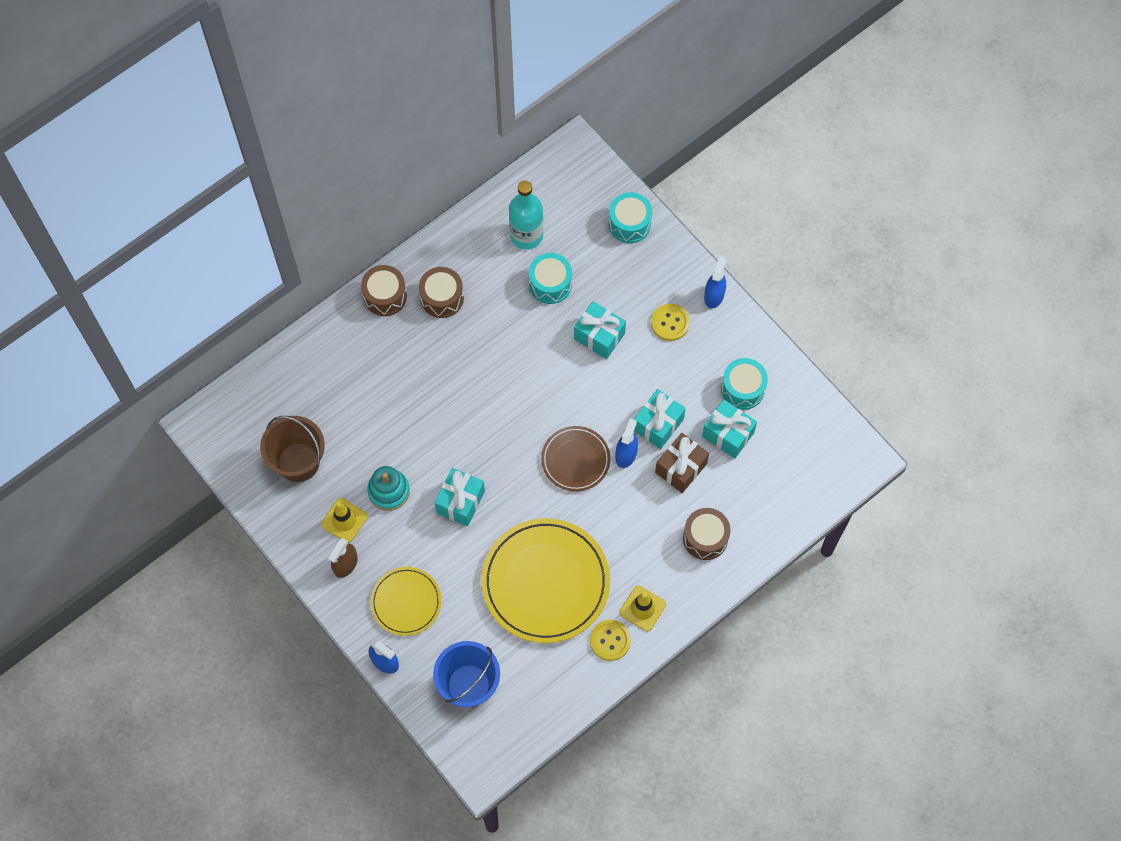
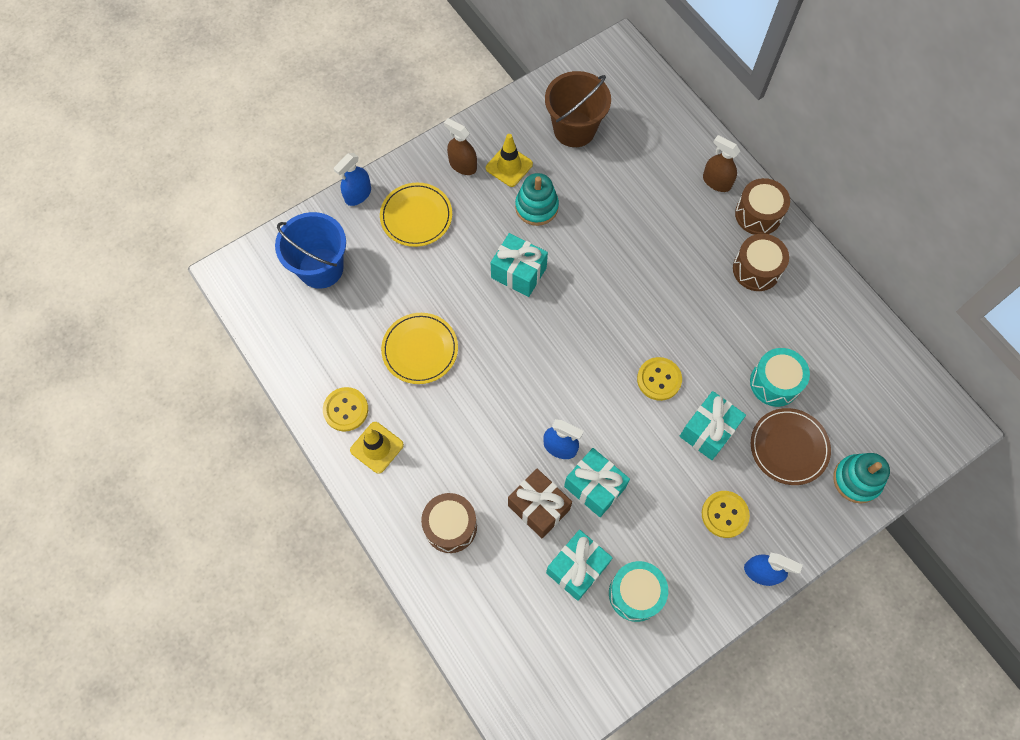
camera: 95 degrees right, 0 degrees up
yellow plate [481,518,610,643] -> yellow plate [381,313,458,384], size x0.55
turquoise bottle [509,180,543,250] -> none
brown plate [541,426,610,492] -> brown plate moved to [751,408,831,485]
turquoise drum [608,192,652,243] -> turquoise stacking toy [833,453,890,503]
none -> yellow button [637,357,682,401]
none -> brown spray bottle [703,135,740,192]

